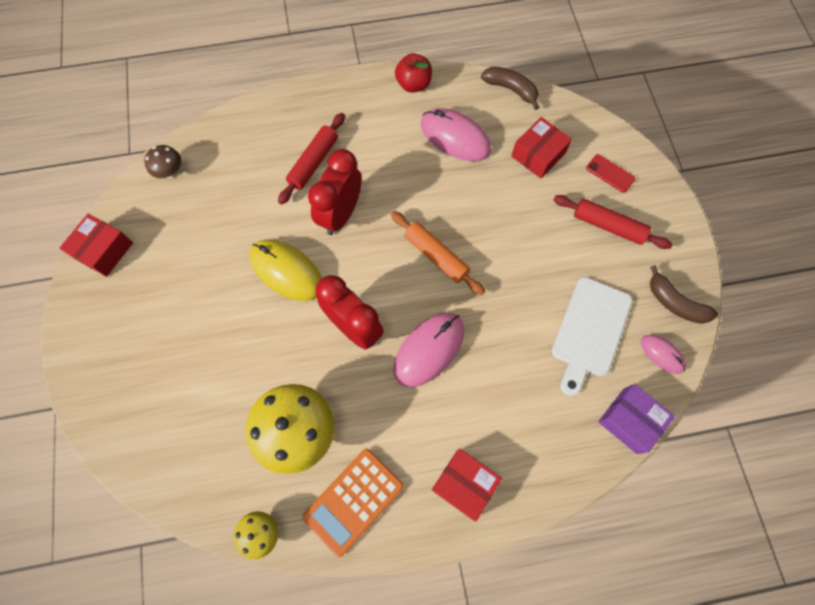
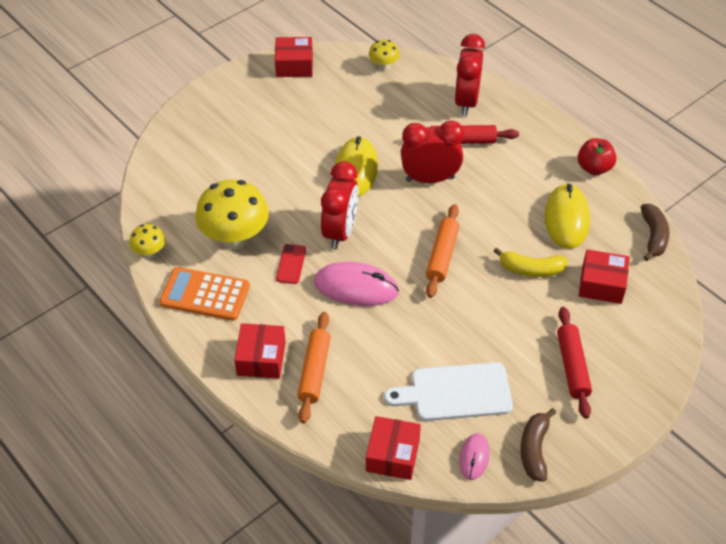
camera: 60 degrees right, 20 degrees down
brown mushroom [144,145,181,178] -> yellow mushroom [369,40,400,71]
pink mouse [421,108,491,161] -> yellow mouse [545,183,590,249]
red phone [586,154,635,193] -> red phone moved to [276,244,306,284]
purple box [598,384,675,454] -> red box [366,416,421,480]
none -> orange rolling pin [297,312,331,423]
none -> red clock [454,34,485,116]
none -> yellow banana [493,247,568,277]

